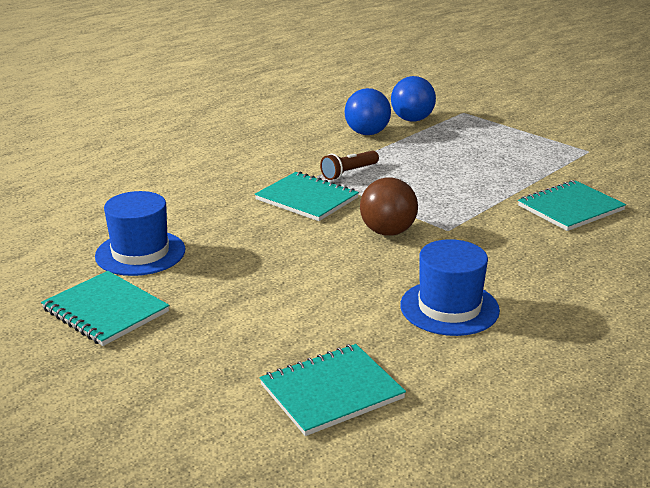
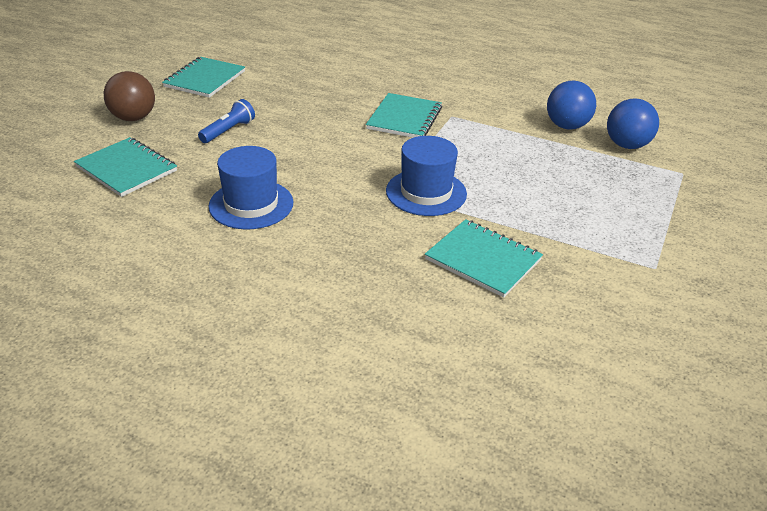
camera: 70 degrees right, 10 degrees up
blue hat [95,191,185,276] -> blue hat moved to [386,136,467,216]
brown flashlight [320,151,379,180] -> none
brown ball [360,177,418,236] -> brown ball moved to [104,71,155,121]
none -> blue flashlight [198,99,255,143]

